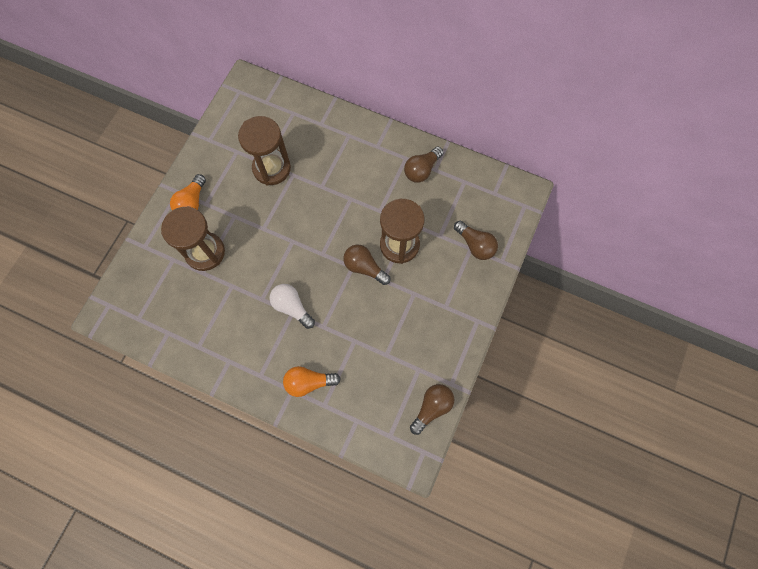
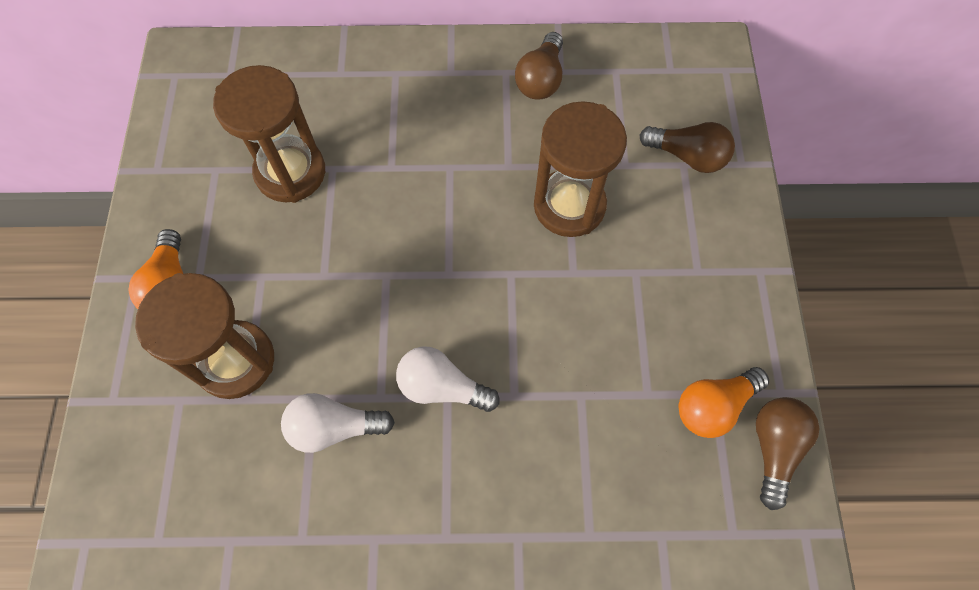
camera: 25 degrees left, 5 degrees down
orange light bulb [283,366,341,397] -> orange light bulb moved to [679,367,769,438]
brown light bulb [343,245,390,285] -> none
none -> white light bulb [281,393,395,453]

